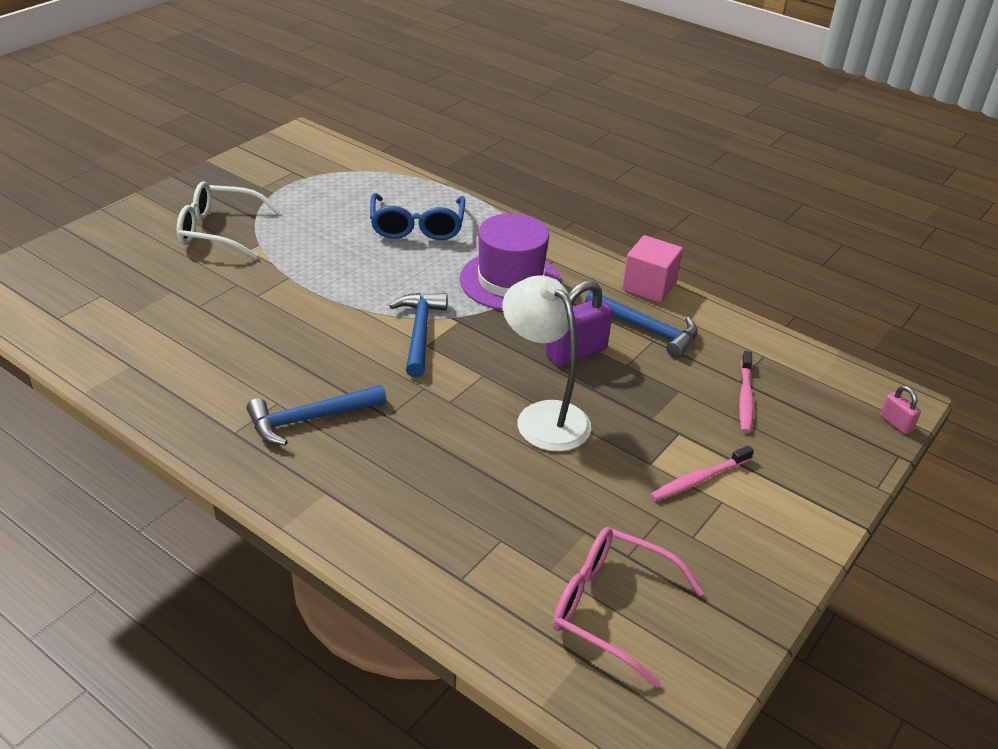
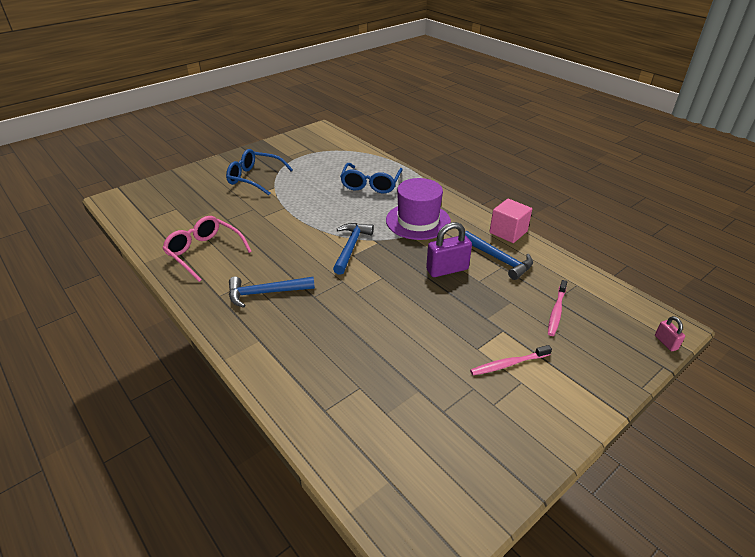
camera: 15 degrees right, 0 degrees up
white glasses [177,181,280,259] -> blue glasses [226,149,293,195]
white lamp [503,275,591,452] -> none
pink glasses [553,527,705,687] -> pink glasses moved to [163,216,252,282]

